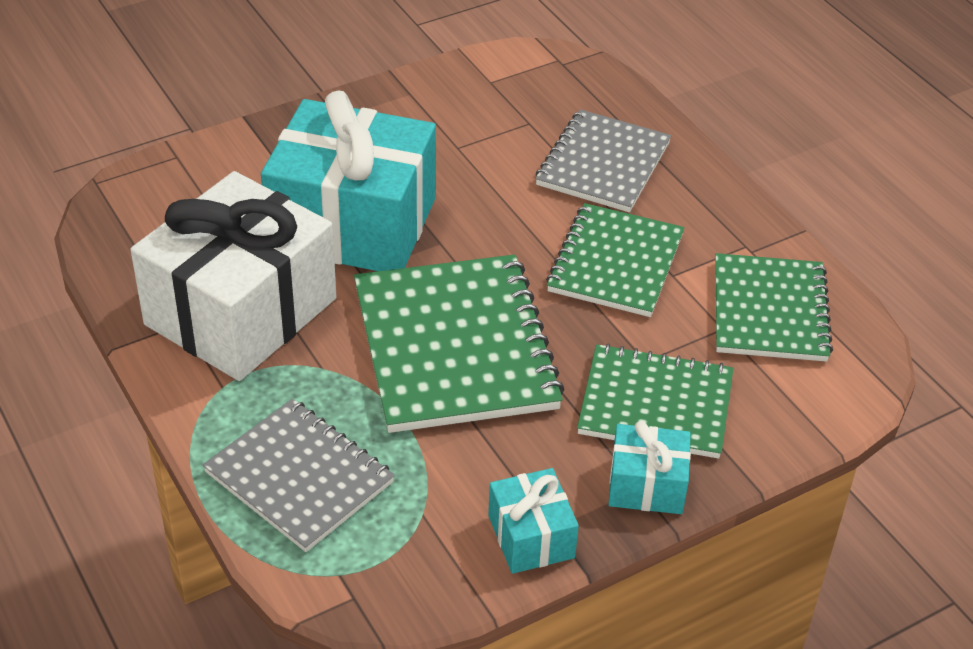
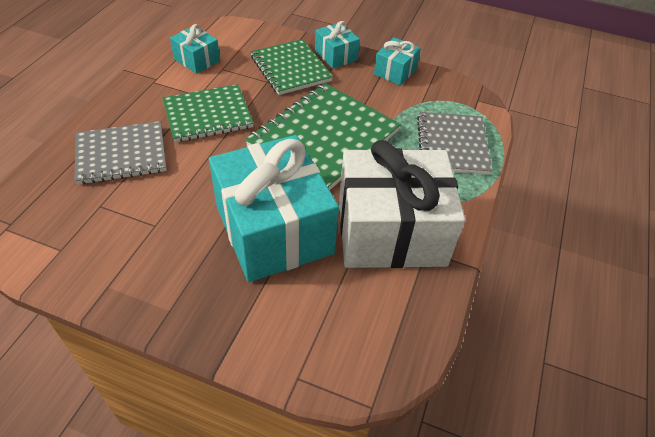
camera: 130 degrees left, 5 degrees up
green notebook [715,253,833,362] -> turquoise gift [170,24,220,74]

